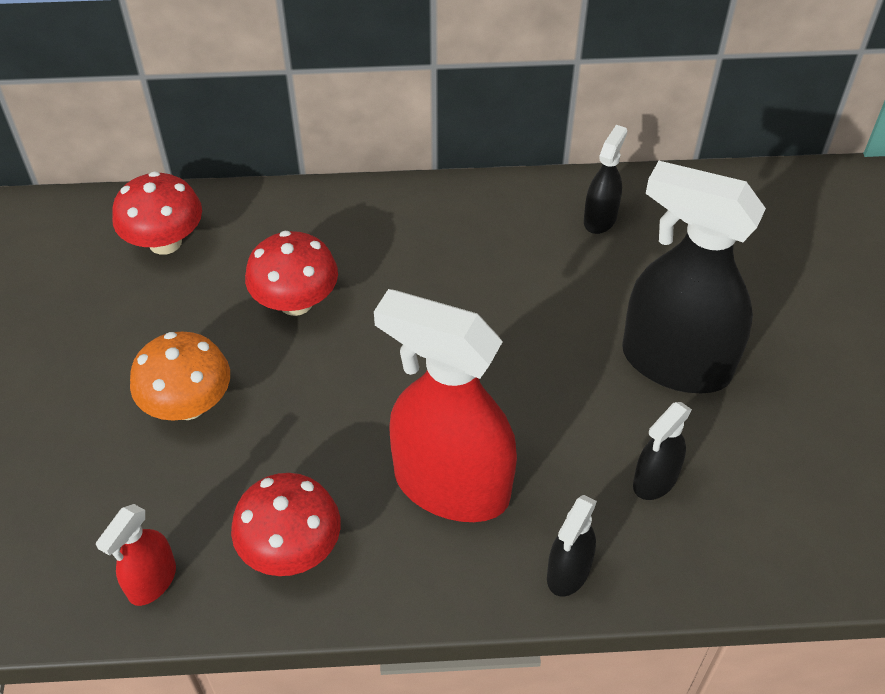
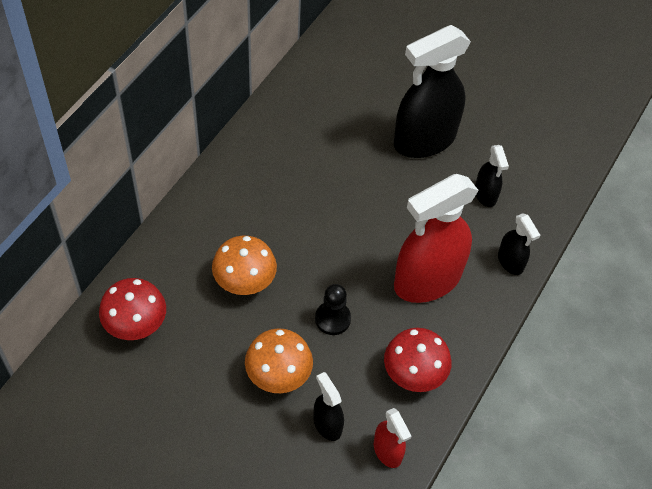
camera: 60 degrees left, 5 degrees up
red mushroom [245,231,338,316] -> orange mushroom [212,236,277,295]
black spray bottle [584,125,627,234] -> black spray bottle moved to [313,372,344,441]
none -> black pawn [315,284,351,335]

